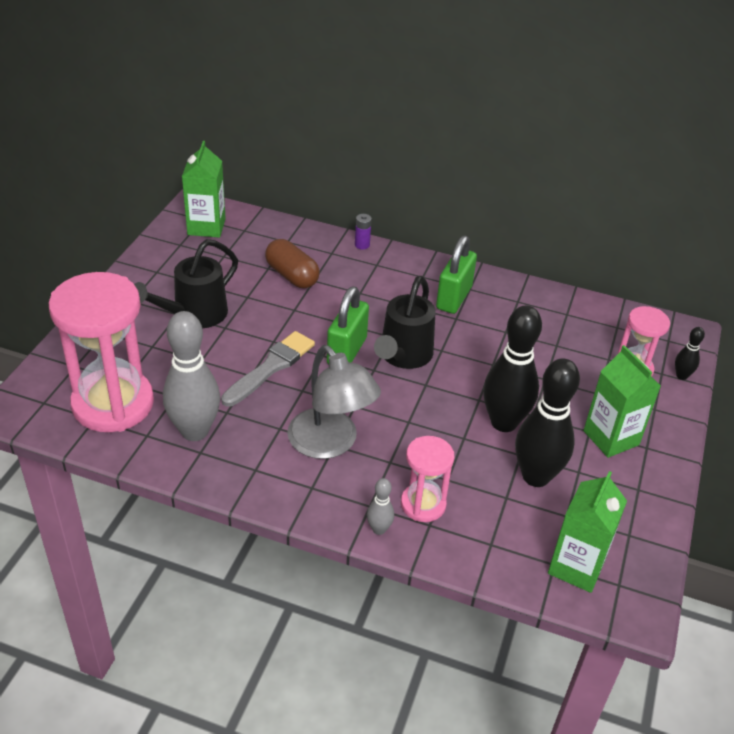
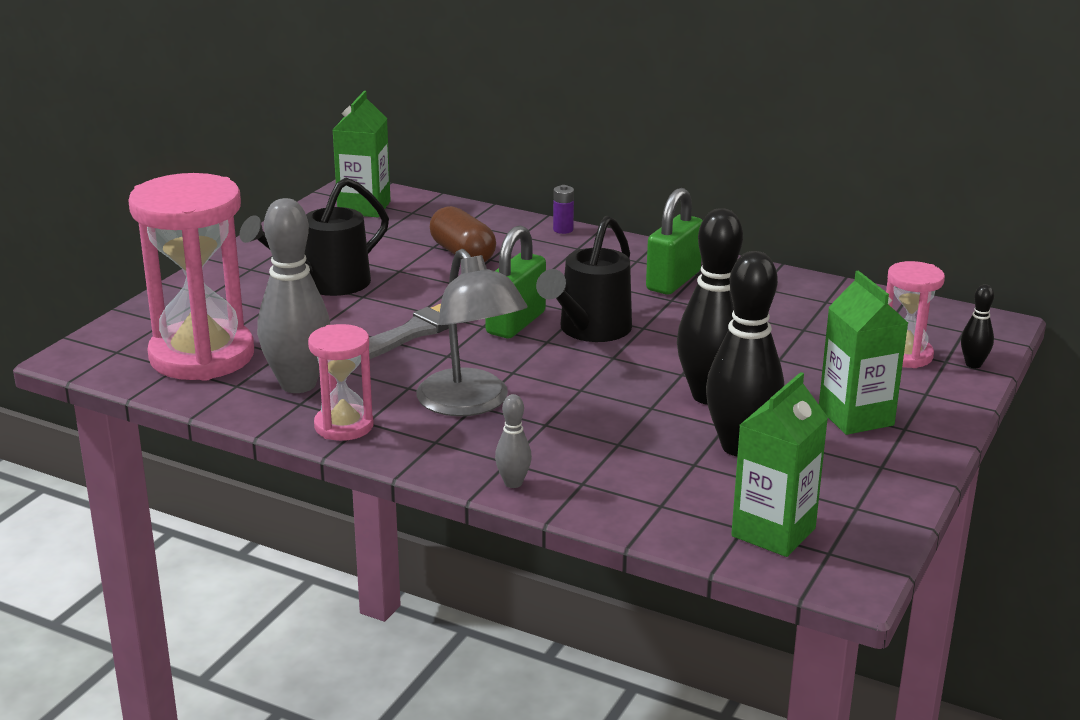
camera: 10 degrees right, 15 degrees down
pink hourglass [401,436,454,522] -> pink hourglass moved to [308,324,373,441]

